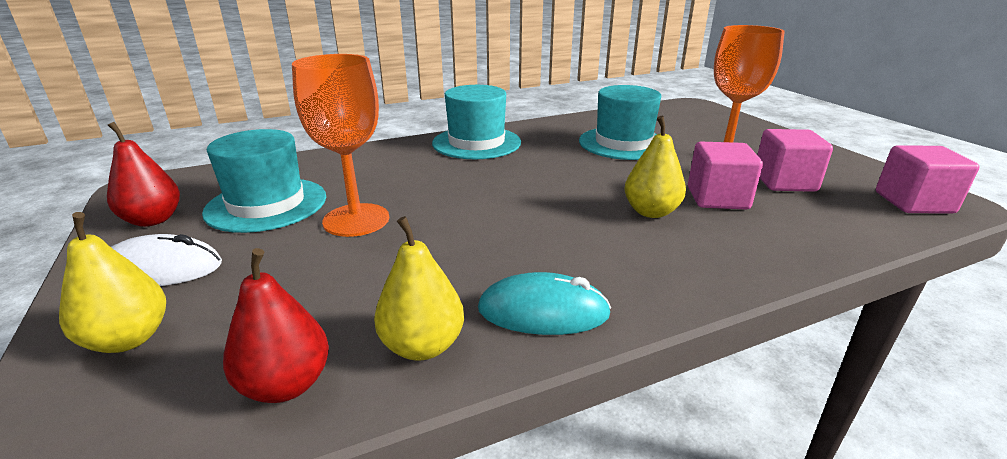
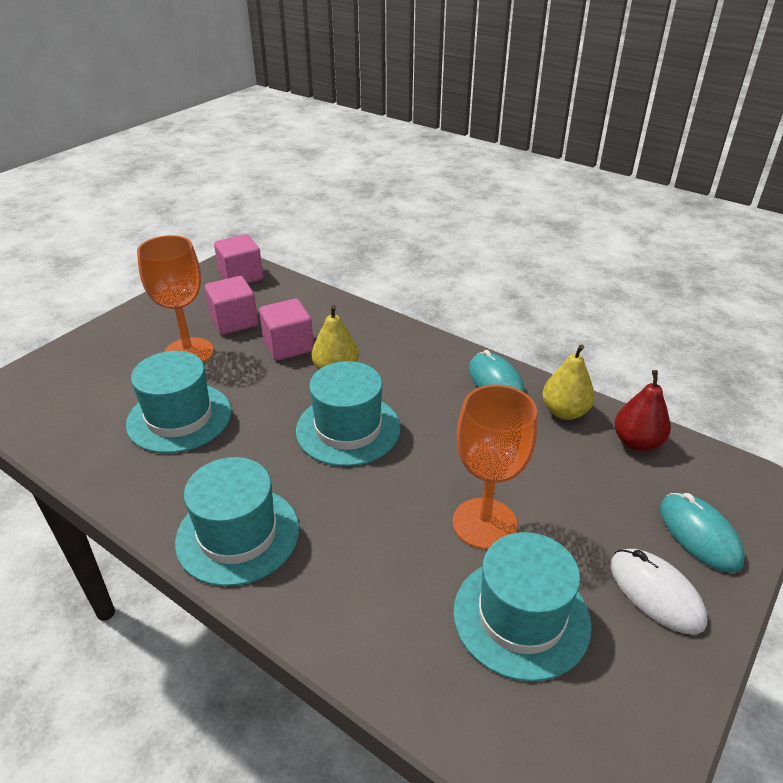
camera: 120 degrees left, 10 degrees up
yellow pear [59,212,166,353] -> turquoise mouse [660,493,745,573]
red pear [107,122,180,227] -> none
none -> turquoise hat [296,361,400,466]

